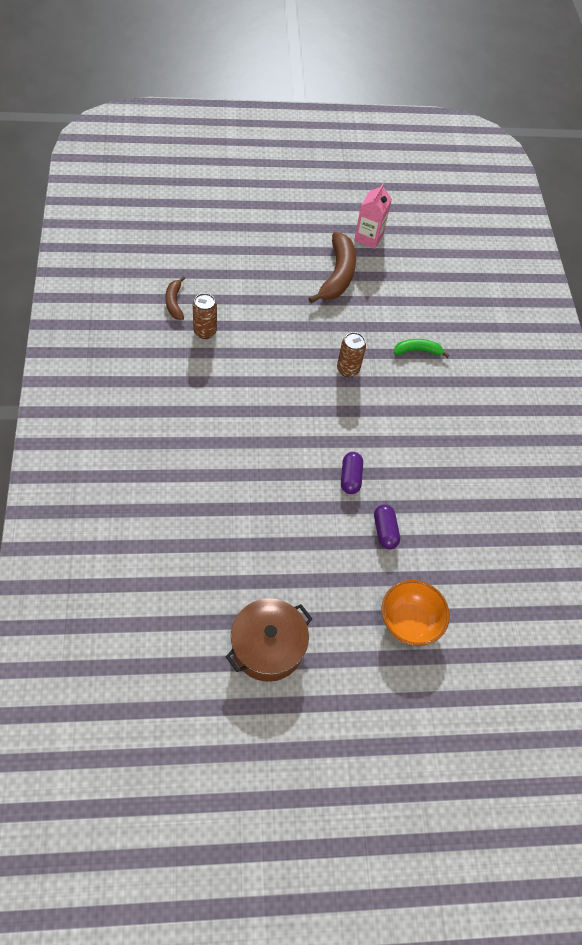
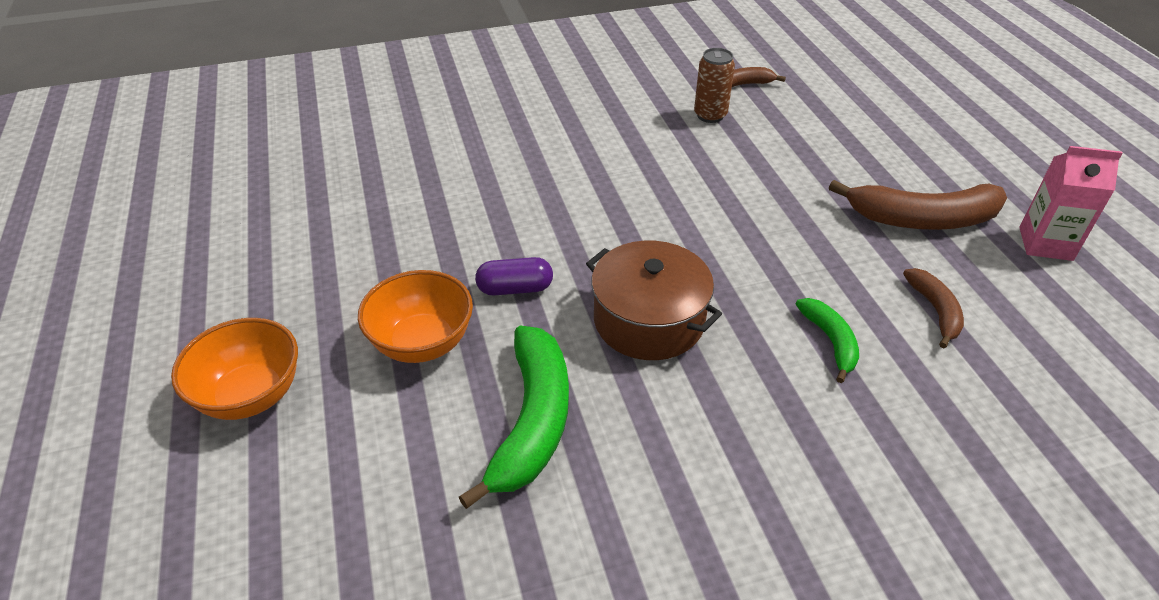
camera: 85 degrees right, 15 degrees down
brown pot [226,598,313,682] -> brown pot moved to [586,241,722,360]
brown can [337,332,366,377] -> none
purple capsule [374,504,400,549] -> orange bowl [358,270,473,363]
none -> green banana [459,326,569,509]
none -> brown banana [903,268,964,348]

